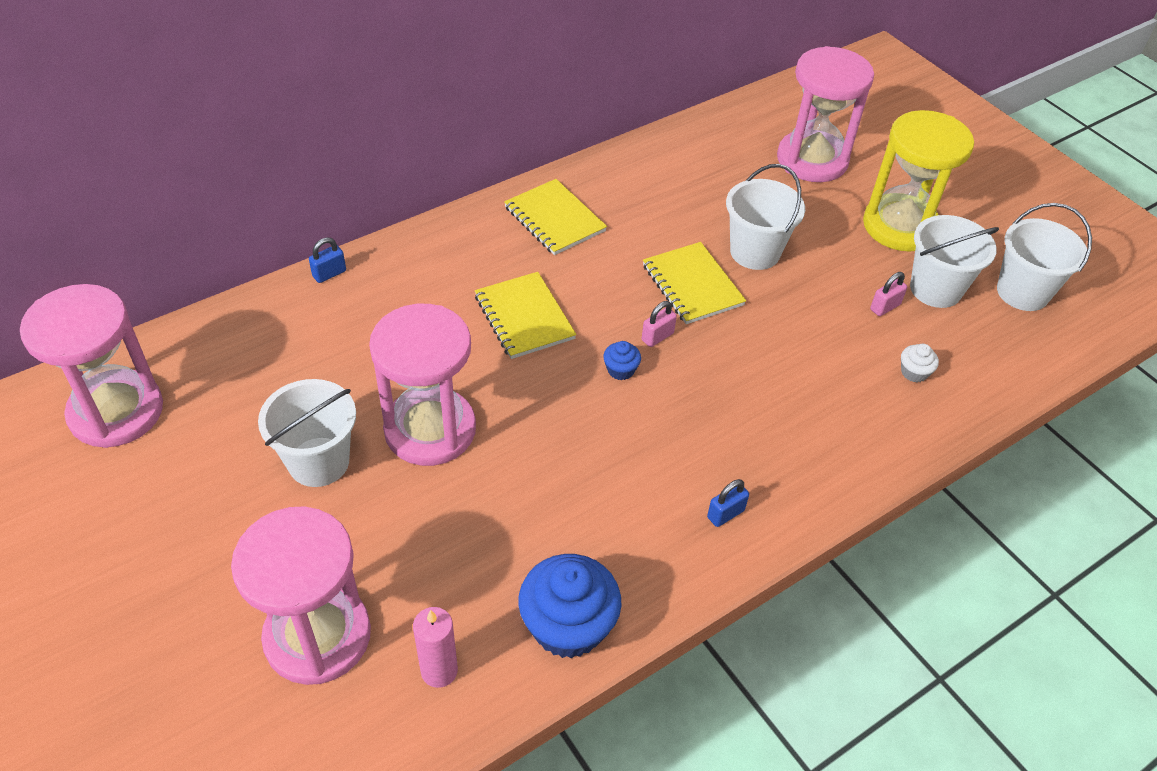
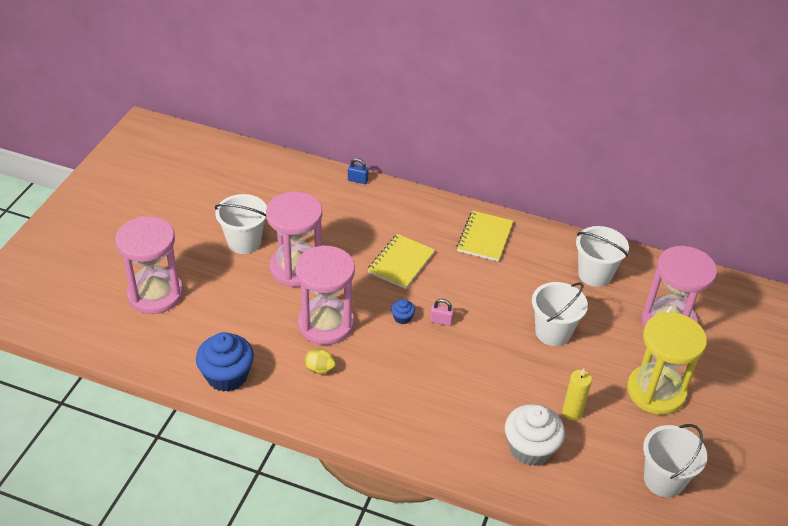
camera: 55 degrees right, 5 degrees down
pink hourglass [20,284,163,448] -> pink hourglass moved to [295,245,355,345]
pink candle [413,607,458,688] -> none
yellow notebook [643,242,746,324] -> none
blue padlock [707,479,749,527] -> none
pink padlock [870,272,907,316] -> yellow candle [562,368,592,421]
white cupcake [901,344,939,382] -> white cupcake [505,404,565,466], size x2.21
white bucket [910,215,999,308] -> white bucket moved to [576,226,629,287]
none -> yellow egg [304,349,336,374]

